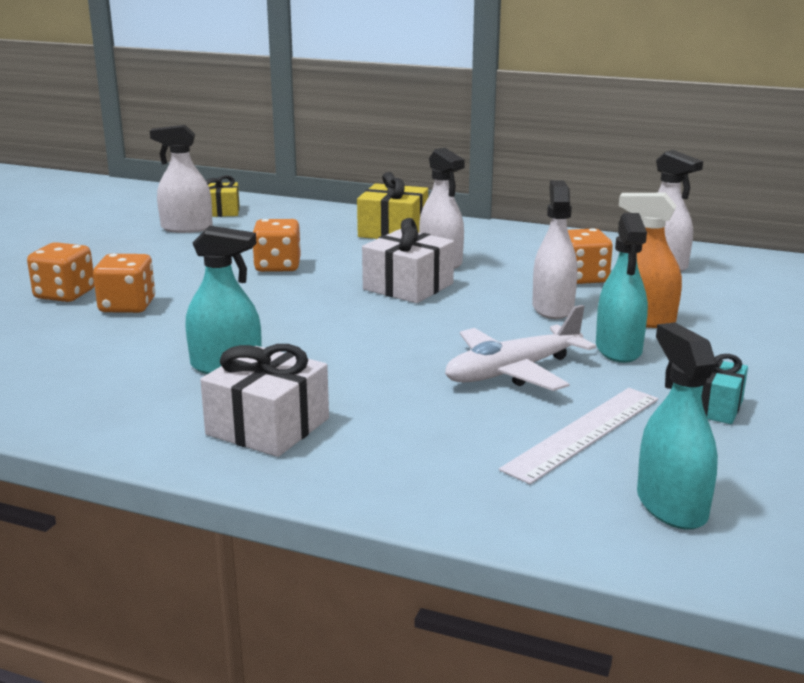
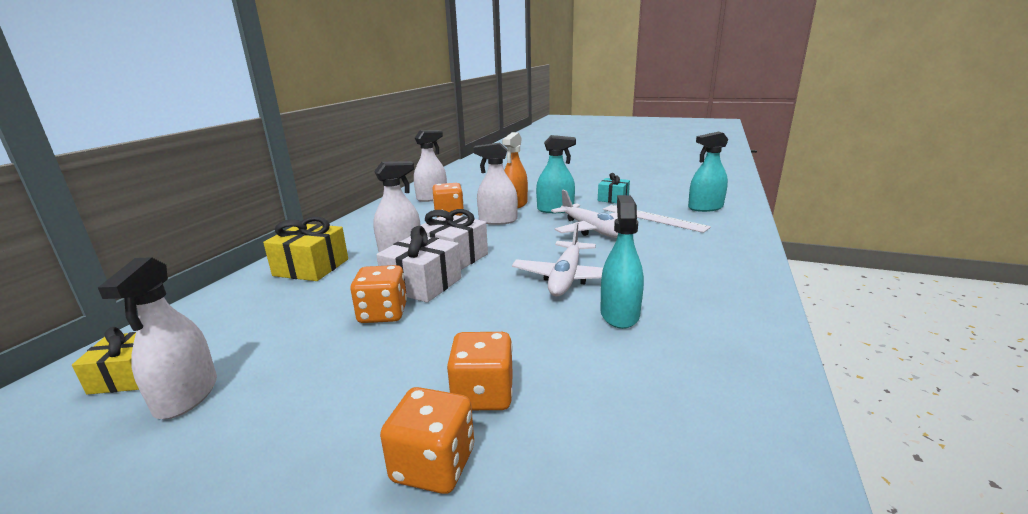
camera: 90 degrees left, 0 degrees up
white gift [200,344,329,457] -> white gift moved to [376,226,461,303]
none -> white plane [512,222,603,296]

